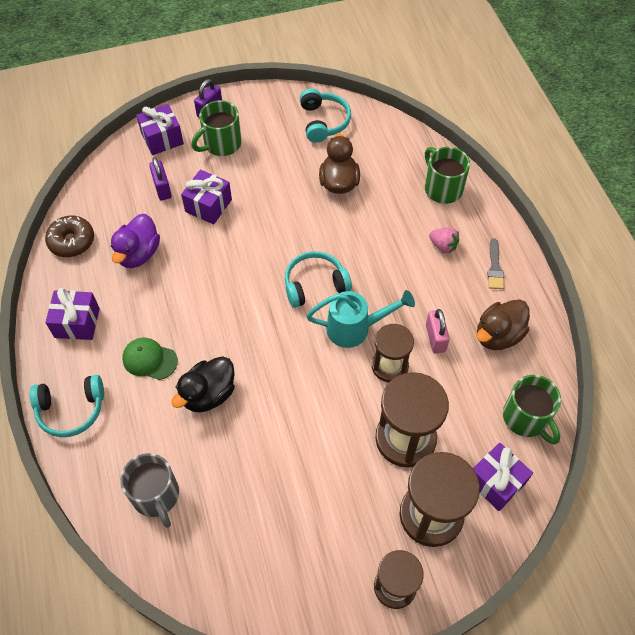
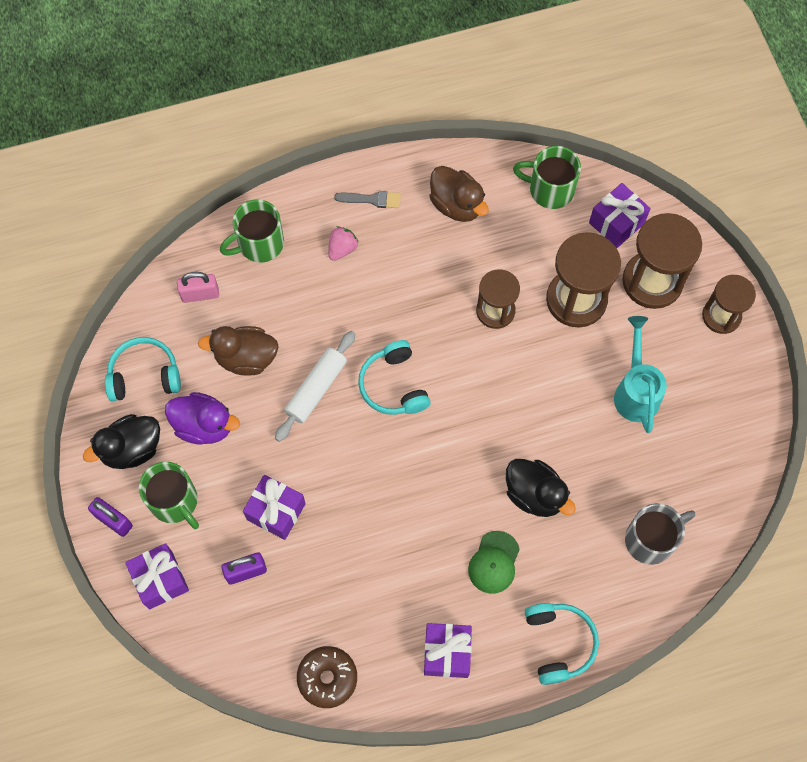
camera: 90 degrees left, 10 degrees up
purple duck [111,214,160,268] -> purple duck moved to [165,392,240,445]
turquoise watering can [306,290,415,348] -> turquoise watering can moved to [614,316,667,433]
pink padlock [426,309,450,354] -> pink padlock moved to [177,272,219,303]
green mug [503,375,561,444] -> green mug turned 135 degrees counterclockwise [513,146,581,209]
none -> black duck [83,414,160,469]
none -> white rolling pin [275,331,355,442]

